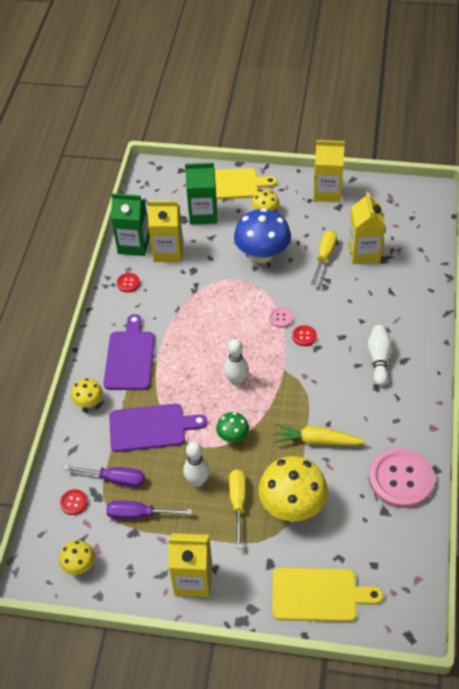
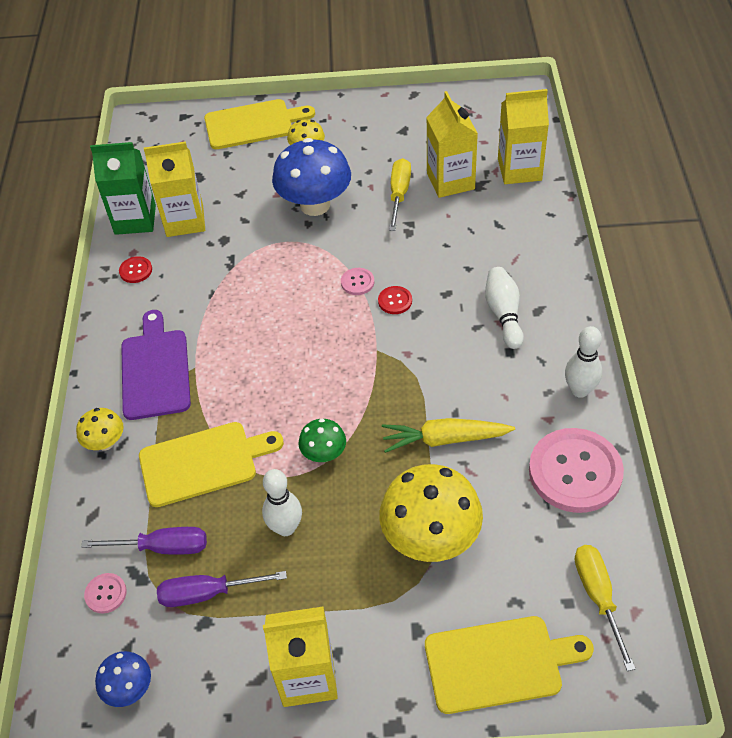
camera: 10 degrees left, 0 degrees up
yellow mushroom [59,540,95,575] -> blue mushroom [95,651,151,707]
red button [60,489,87,515] -> pink button [84,573,127,613]
purple cutting board [109,403,207,452] -> yellow cutting board [139,422,284,507]
green carton [185,163,217,225] -> none
white bowling pin [224,339,249,386] -> white bowling pin moved to [565,326,602,398]
yellow screwdriver [229,469,246,549] -> yellow screwdriver moved to [575,545,636,671]
yellow carton [313,140,345,202] -> yellow carton moved to [498,89,549,184]

